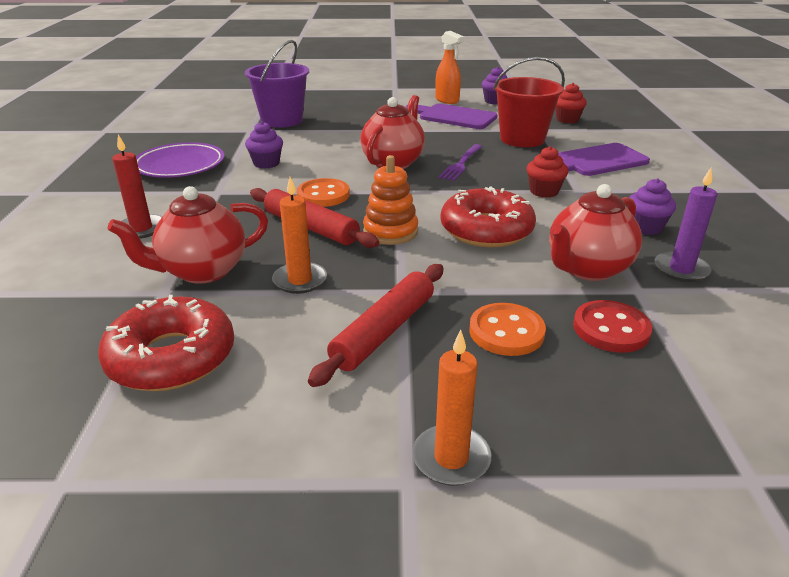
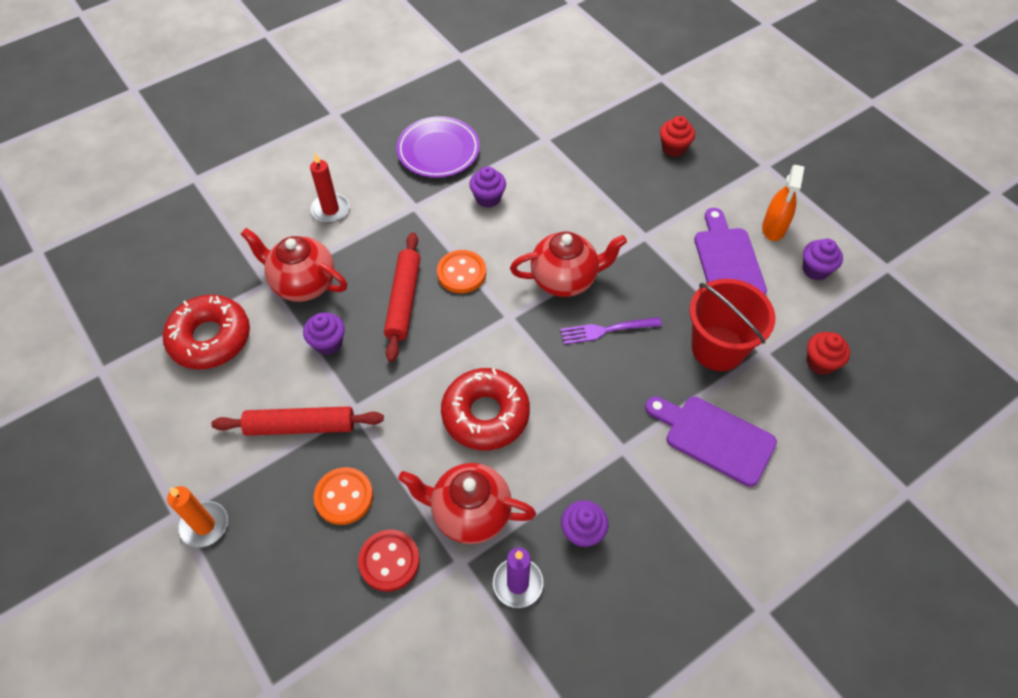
camera: 55 degrees right, 25 degrees up
purple bucket [245,40,309,128] -> none
orange candle [272,177,327,294] -> purple cupcake [303,313,345,355]
orange stacking toy [363,155,418,245] -> none
red cupcake [527,146,568,198] -> red cupcake moved to [660,116,695,157]

